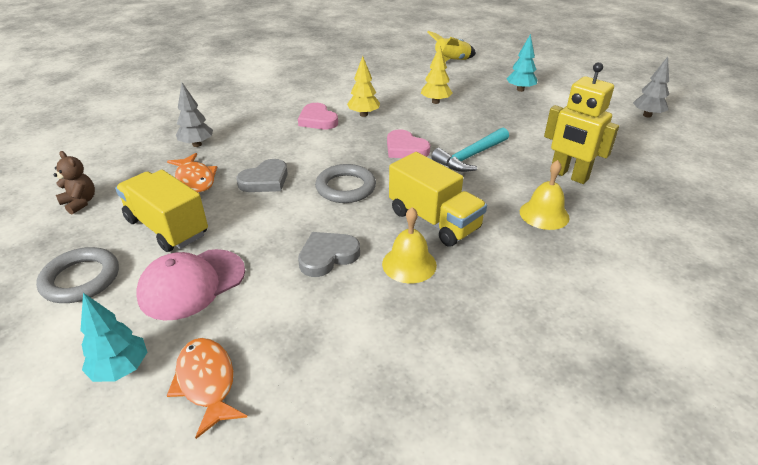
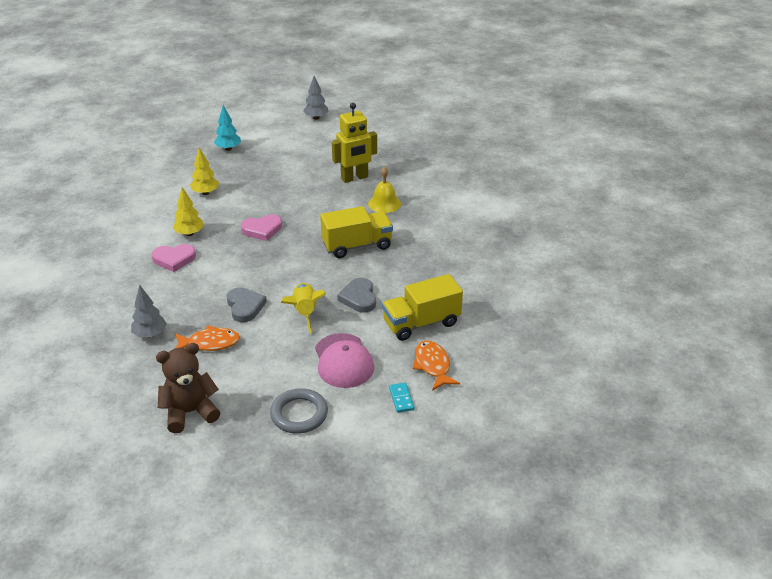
camera: 65 degrees left, 0 degrees up
brown teddy bear [53,151,95,214] -> brown teddy bear [156,343,221,433], size x1.66
turquoise tree [80,293,147,382] -> turquoise domino [389,383,414,413]
yellow truck [115,170,208,252] -> yellow truck moved to [382,274,463,341]
orange fish [167,338,247,439] -> orange fish turned 75 degrees clockwise [412,340,460,391]
grey ring [315,164,376,203] -> none
yellow bell [382,207,437,284] -> none
yellow rocket [427,31,476,62] -> yellow rocket moved to [281,283,326,333]
turquoise hammer [431,128,509,172] -> none

